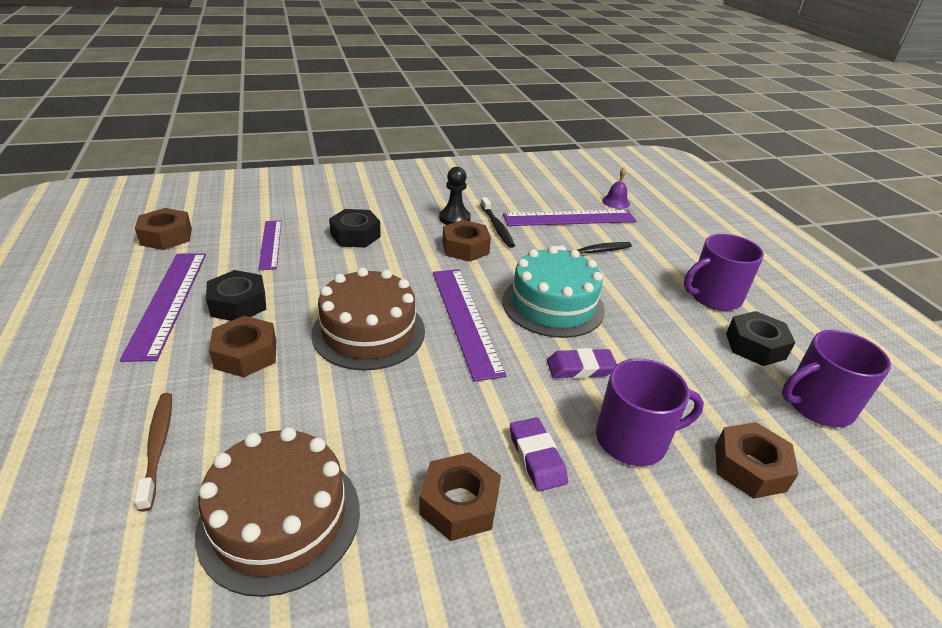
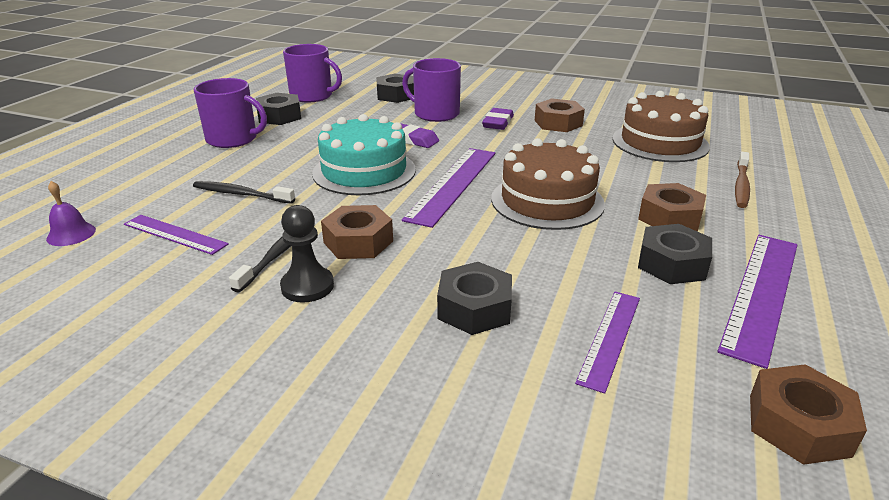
camera: 140 degrees left, 5 degrees down
purple ruler [503,210,636,226] -> purple ruler [124,215,229,255], size x0.61
brown nut [715,422,798,499] -> black nut [376,73,414,103]

